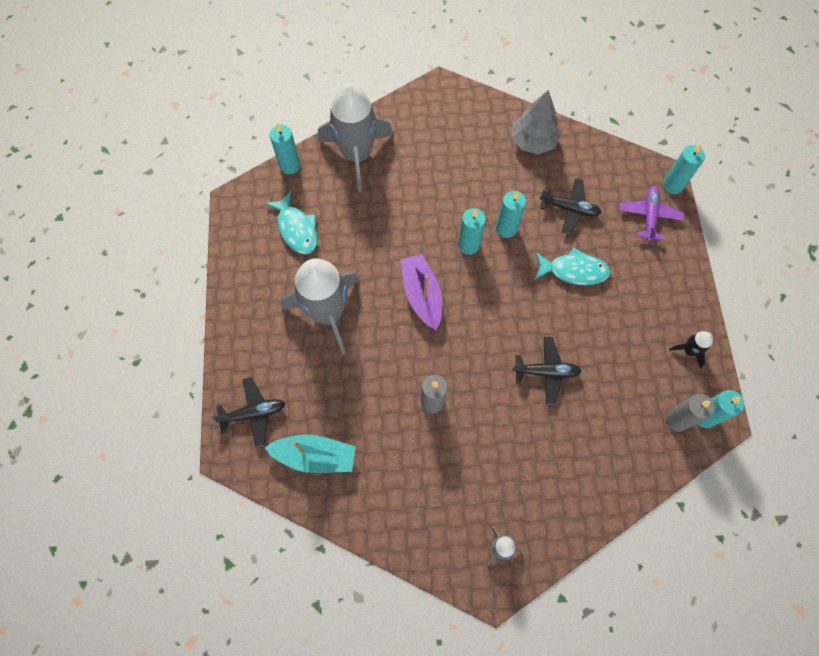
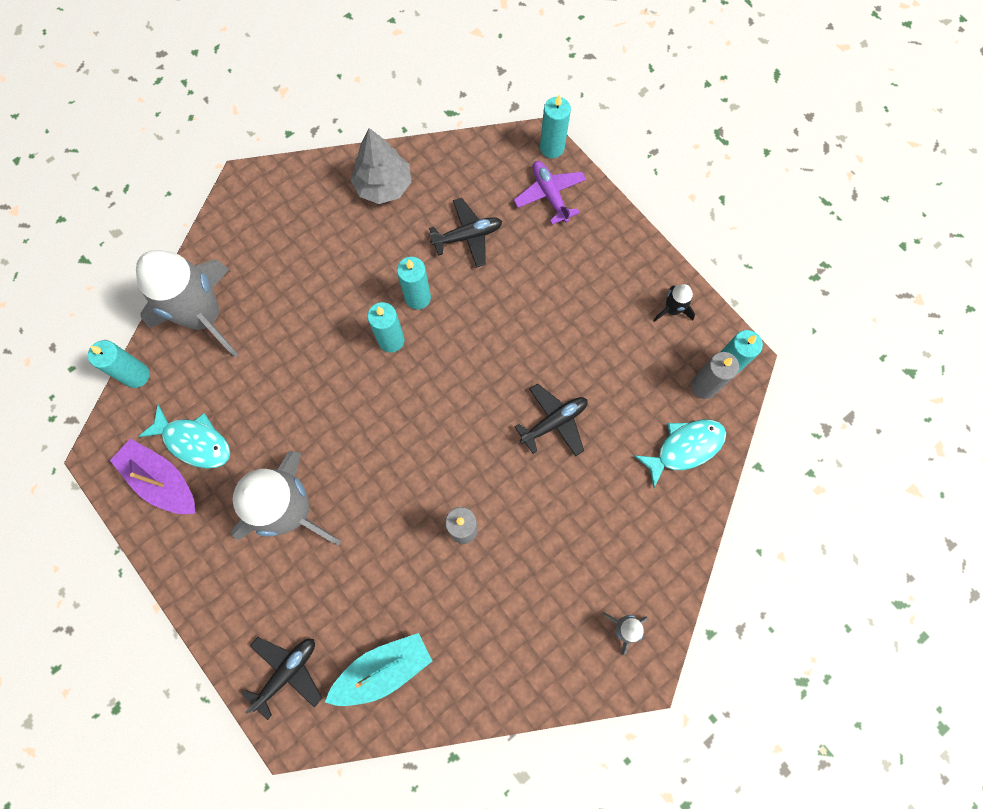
camera: 35 degrees left, 5 degrees up
purple boat [401,254,442,330] -> purple boat moved to [110,438,195,514]
turquoise fish [534,247,611,285] -> turquoise fish moved to [634,419,726,488]

